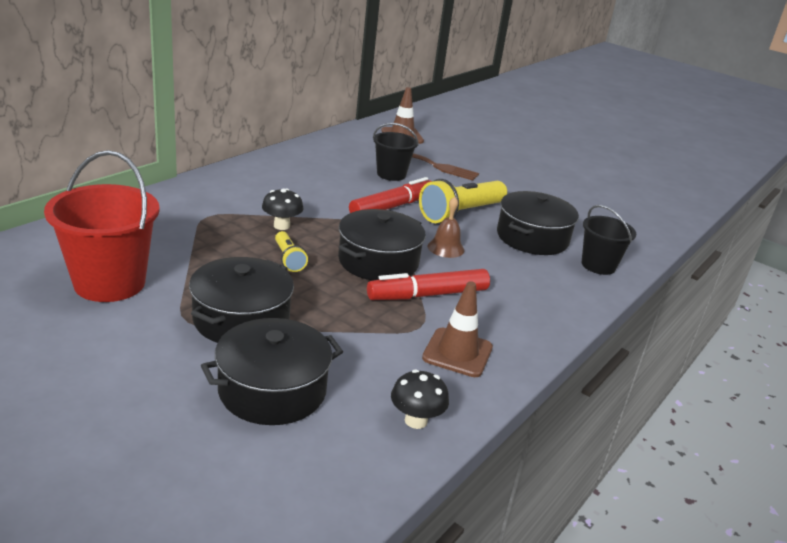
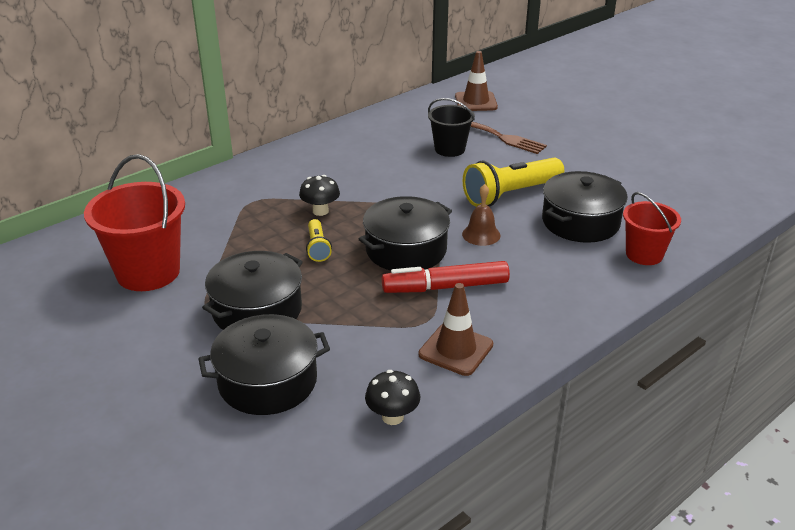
camera: 15 degrees right, 5 degrees up
red marker [349,177,432,213] -> none
black bucket [582,205,636,275] -> red bucket [623,192,681,265]

